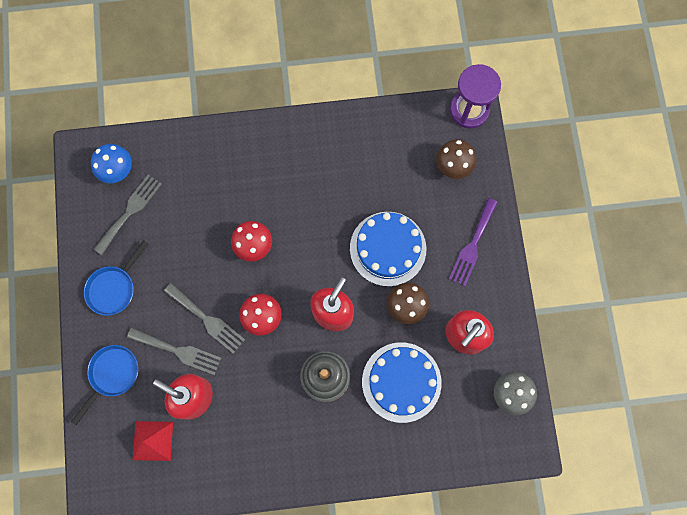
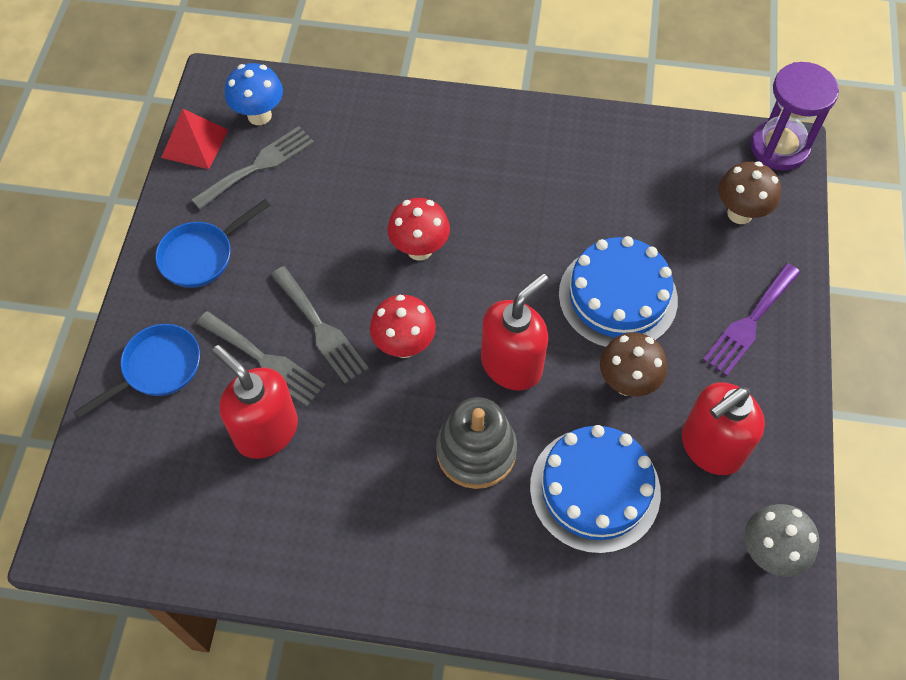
camera: 15 degrees right, 15 degrees down
red pyramid [133,421,173,461] -> red pyramid moved to [161,109,228,169]

